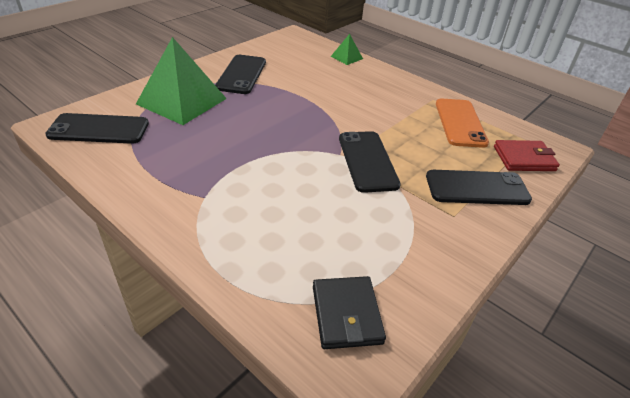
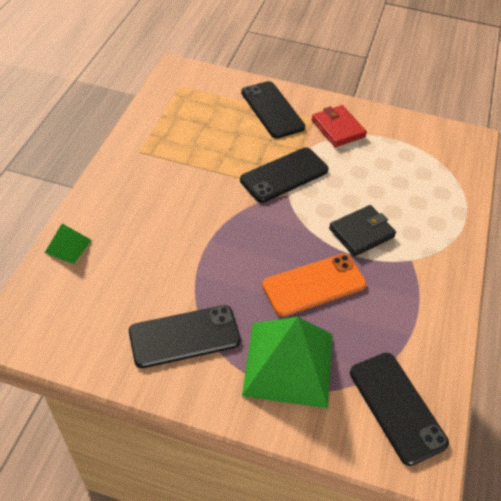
camera: 115 degrees left, 10 degrees up
black wallet [313,276,386,349] -> black wallet moved to [329,205,396,257]
orange phone [436,99,489,148] -> orange phone moved to [262,254,367,317]
red wallet [494,140,560,171] -> red wallet moved to [312,105,367,147]

